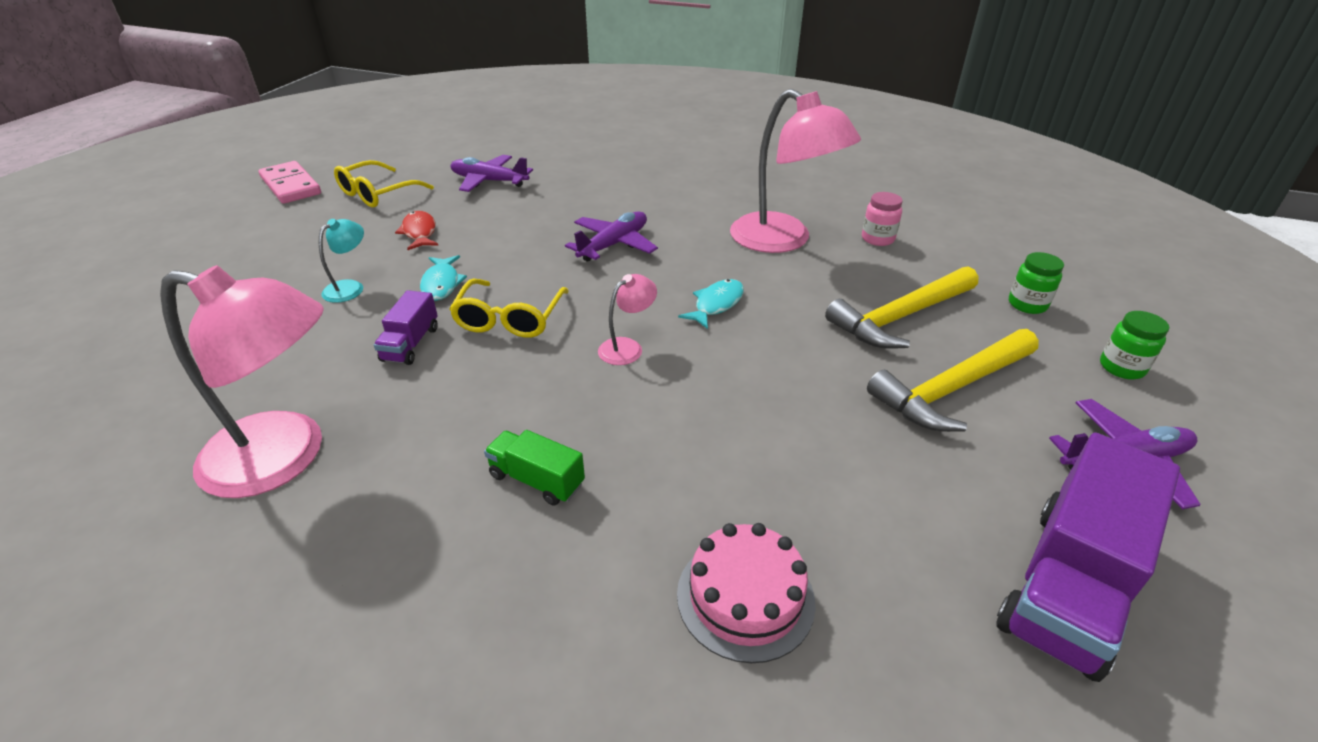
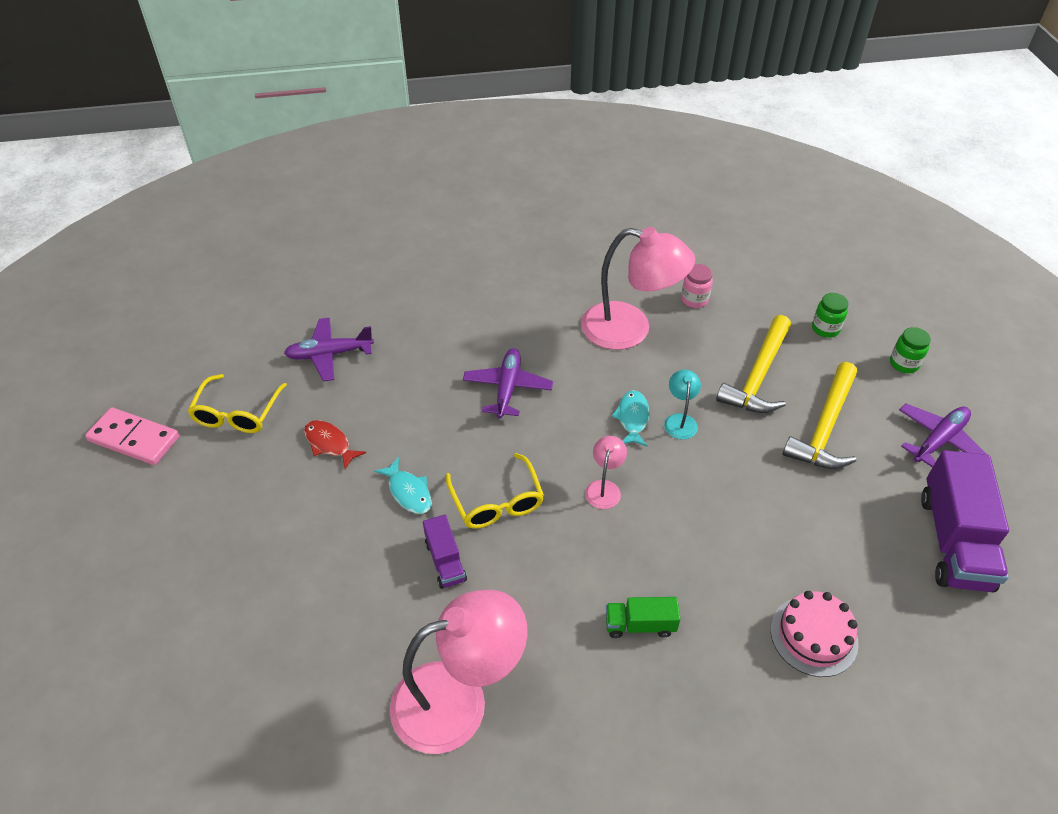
camera: 30 degrees left, 10 degrees up
turquoise lamp [319,219,364,303] -> turquoise lamp moved to [664,370,701,440]

